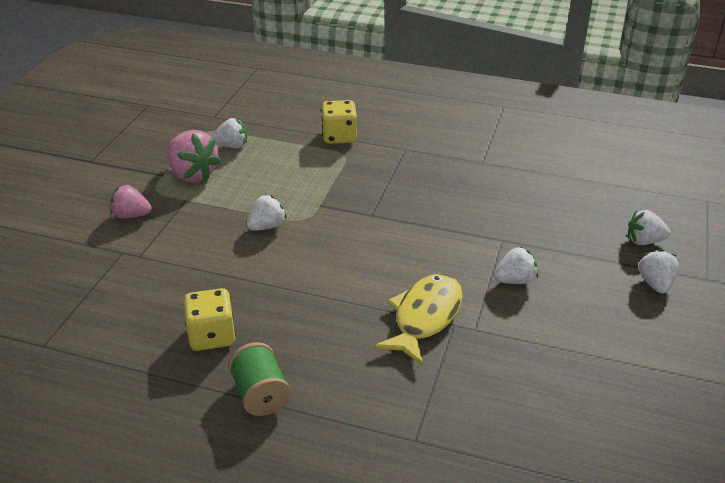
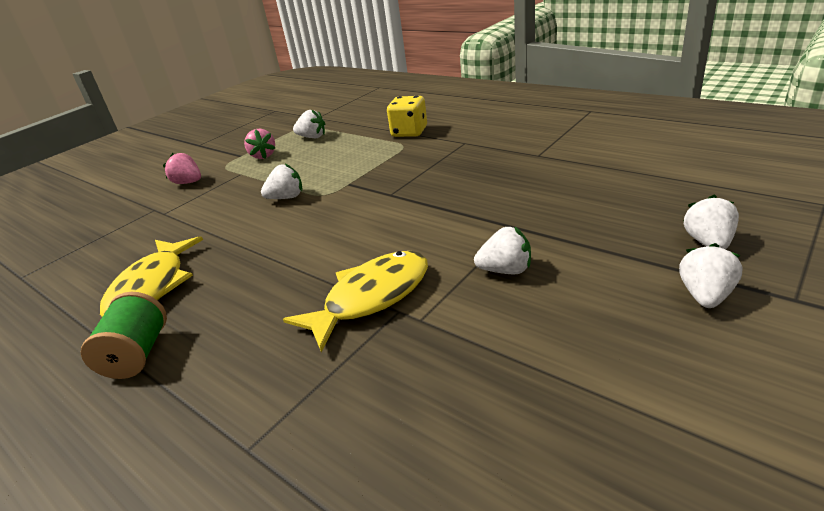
camera: 25 degrees right, 5 degrees down
pink strawberry [167,130,222,182] -> pink strawberry [244,129,275,159], size x0.62
yellow dice [184,288,236,351] -> yellow fish [100,236,203,317]
white strawberry [628,210,671,245] -> white strawberry turned 75 degrees clockwise [683,194,739,249]

